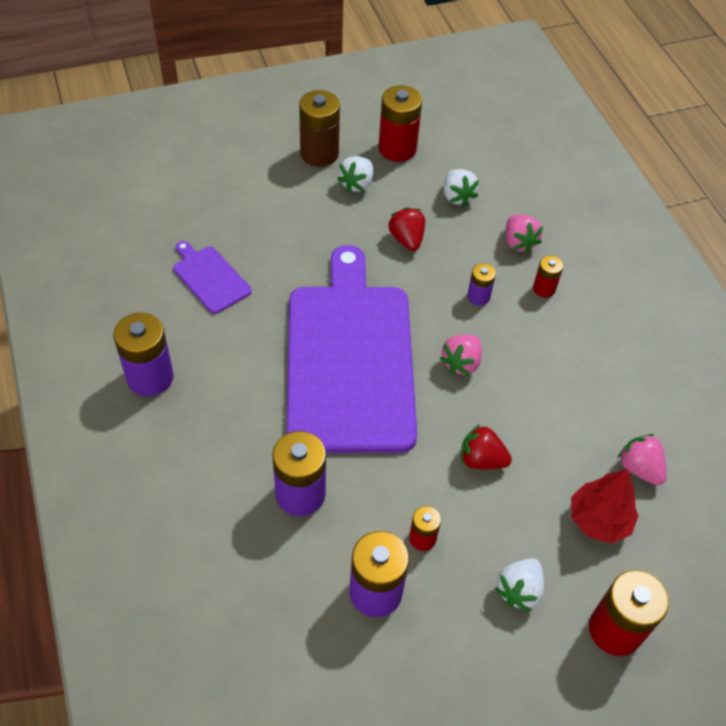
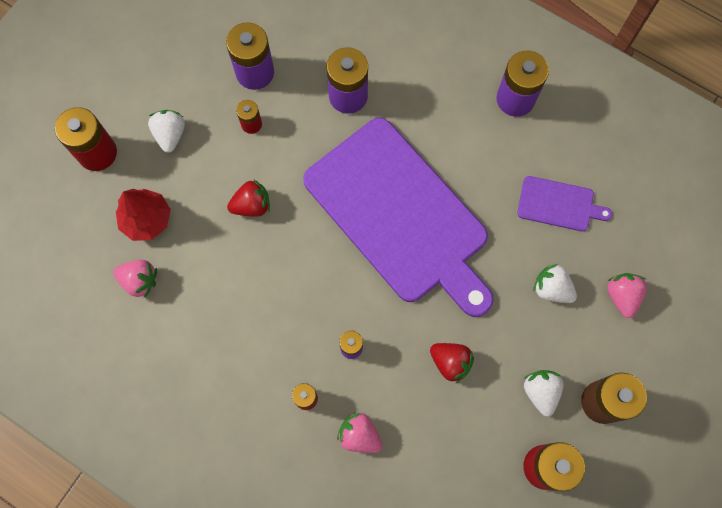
camera: 145 degrees right, 20 degrees up
pink strawberry [439,335,482,376] -> pink strawberry moved to [607,273,647,318]
white strawberry [444,169,479,207] -> white strawberry moved to [533,264,577,303]

